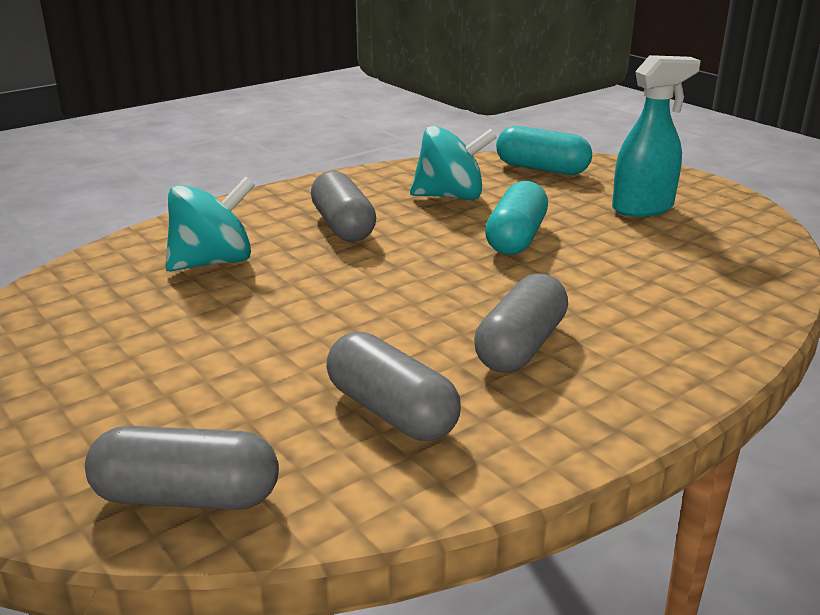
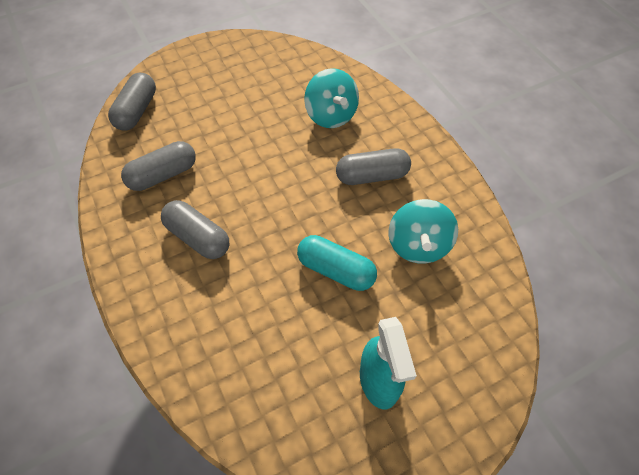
camera: 100 degrees right, 30 degrees up
turquoise capsule [496,126,592,175] -> none

